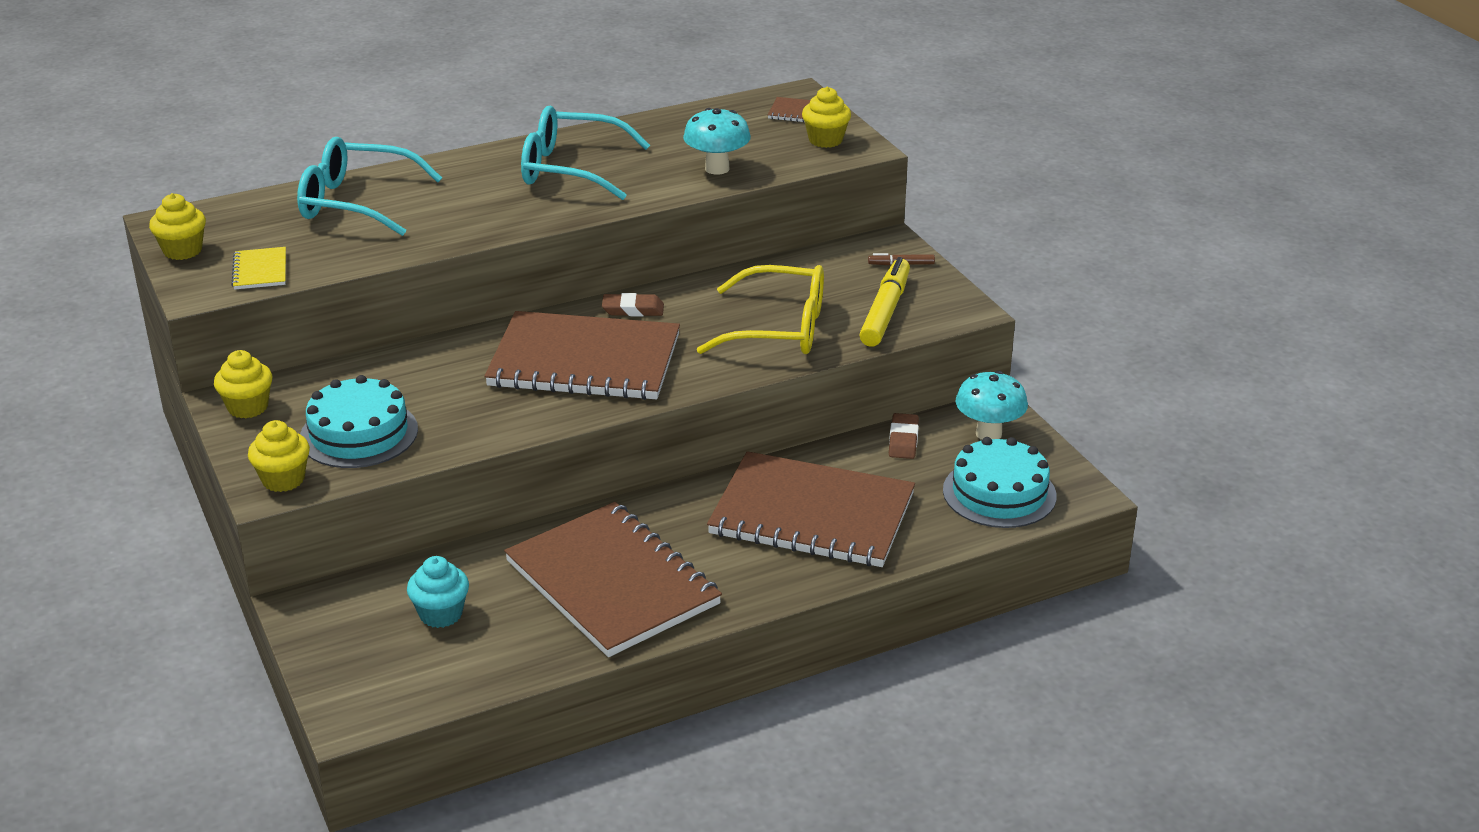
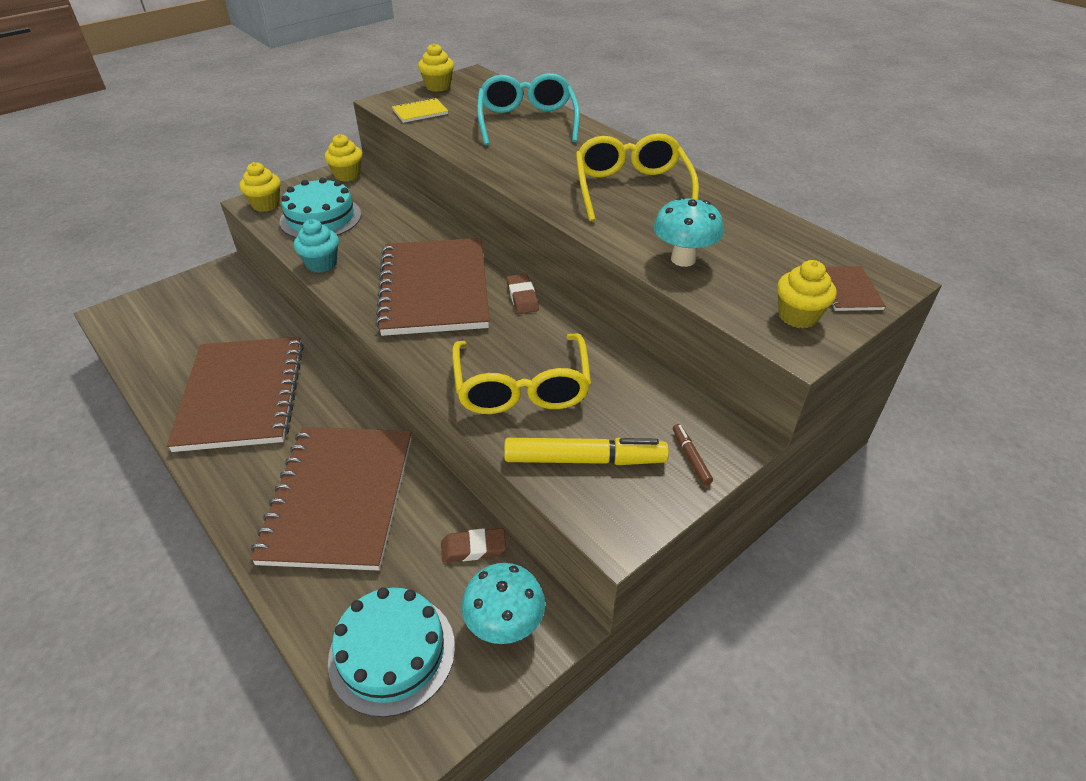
camera: 75 degrees right, 10 degrees up
turquoise cupcake [407,556,469,628] -> turquoise cupcake moved to [294,219,339,273]
brown notebook [504,502,722,657] -> brown notebook turned 45 degrees counterclockwise [167,337,304,452]
turquoise glasses [521,106,650,200] -> yellow glasses [576,133,699,221]

